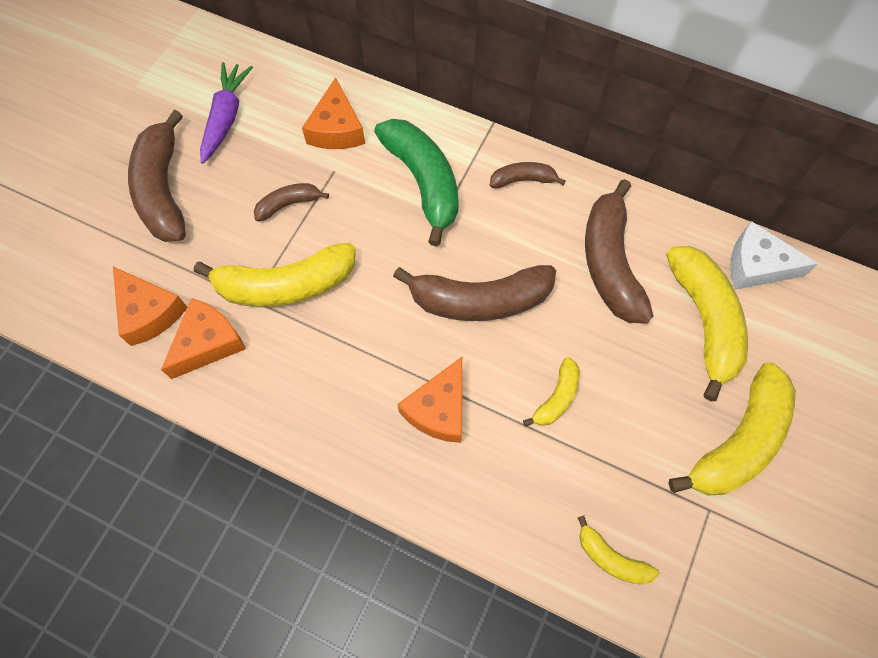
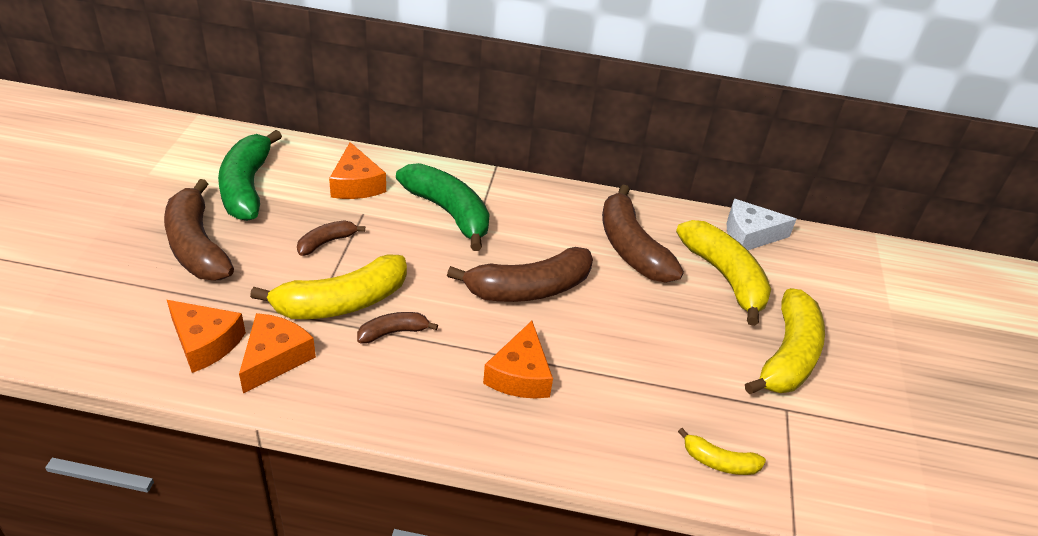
camera: 20 degrees left, 25 degrees down
purple carrot [200,62,253,164] -> green banana [218,130,282,221]
brown banana [489,162,565,188] -> brown banana moved to [357,312,438,343]
yellow banana [523,357,580,427] -> none

